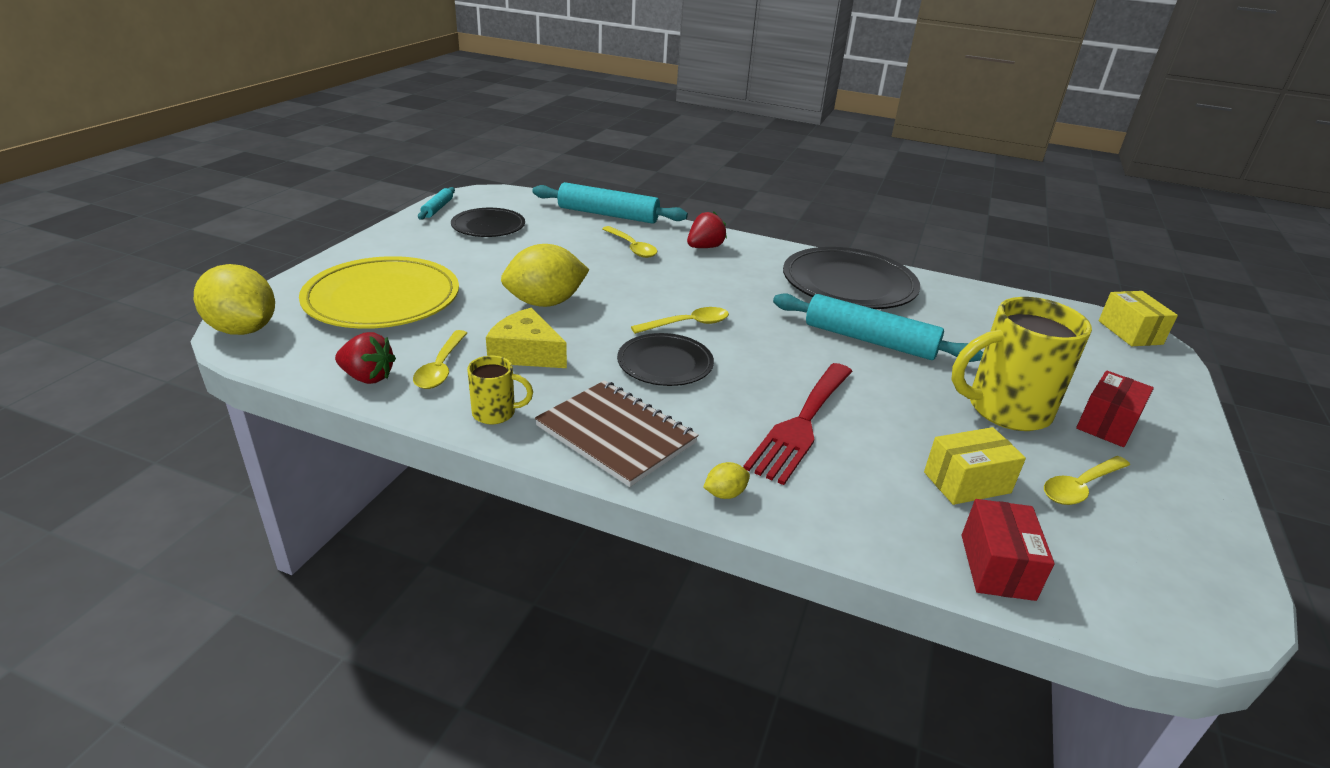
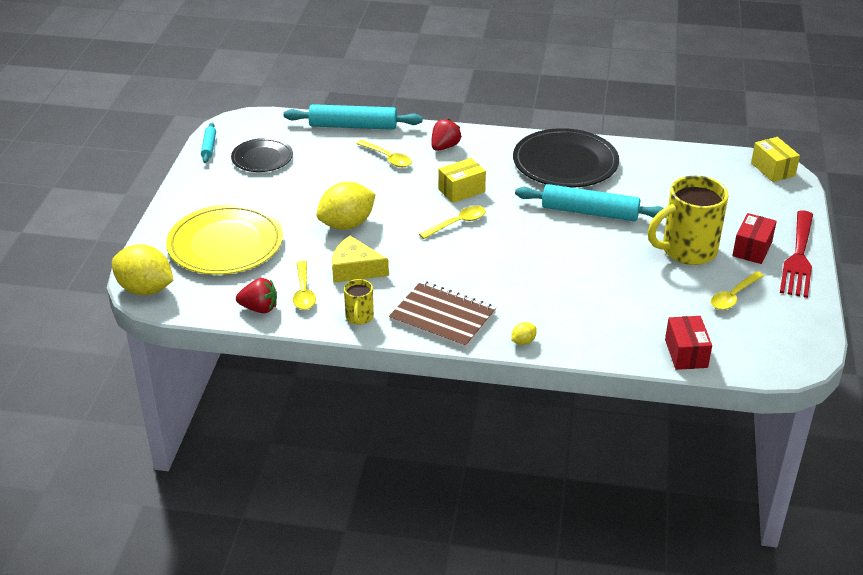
camera: 10 degrees left, 5 degrees up
yellow mug [467,356,533,424] -> yellow mug turned 105 degrees clockwise [344,279,374,325]
black plate [617,333,714,386] -> none
red fork [743,363,853,485] -> red fork moved to [780,211,813,298]
yellow box [924,427,1026,505] -> yellow box moved to [438,158,486,203]

